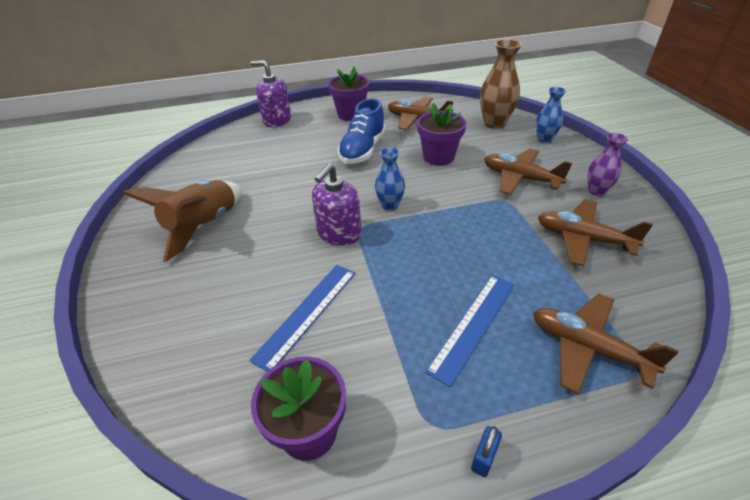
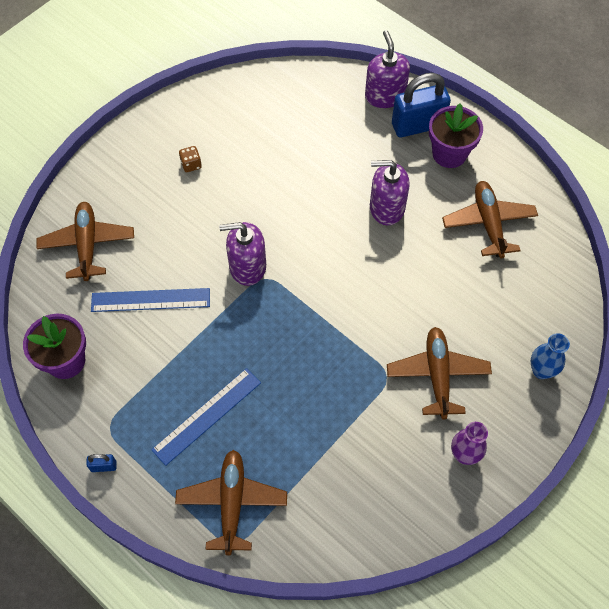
camera: 55 degrees right, 20 degrees up
brown rocket [122,180,242,262] -> brown dice [179,146,202,172]
blue shoe [338,98,386,164] -> purple soap dispenser [370,160,410,225]
blue vase [375,148,405,211] -> none
purple flower pot [417,103,466,166] -> none
blue ruler [426,275,514,387] -> blue ruler turned 45 degrees counterclockwise [151,368,261,466]
brown vase [480,39,522,129] -> none
brown plane [538,199,653,266] -> brown plane moved to [37,202,134,281]
none -> blue padlock [392,73,451,137]

